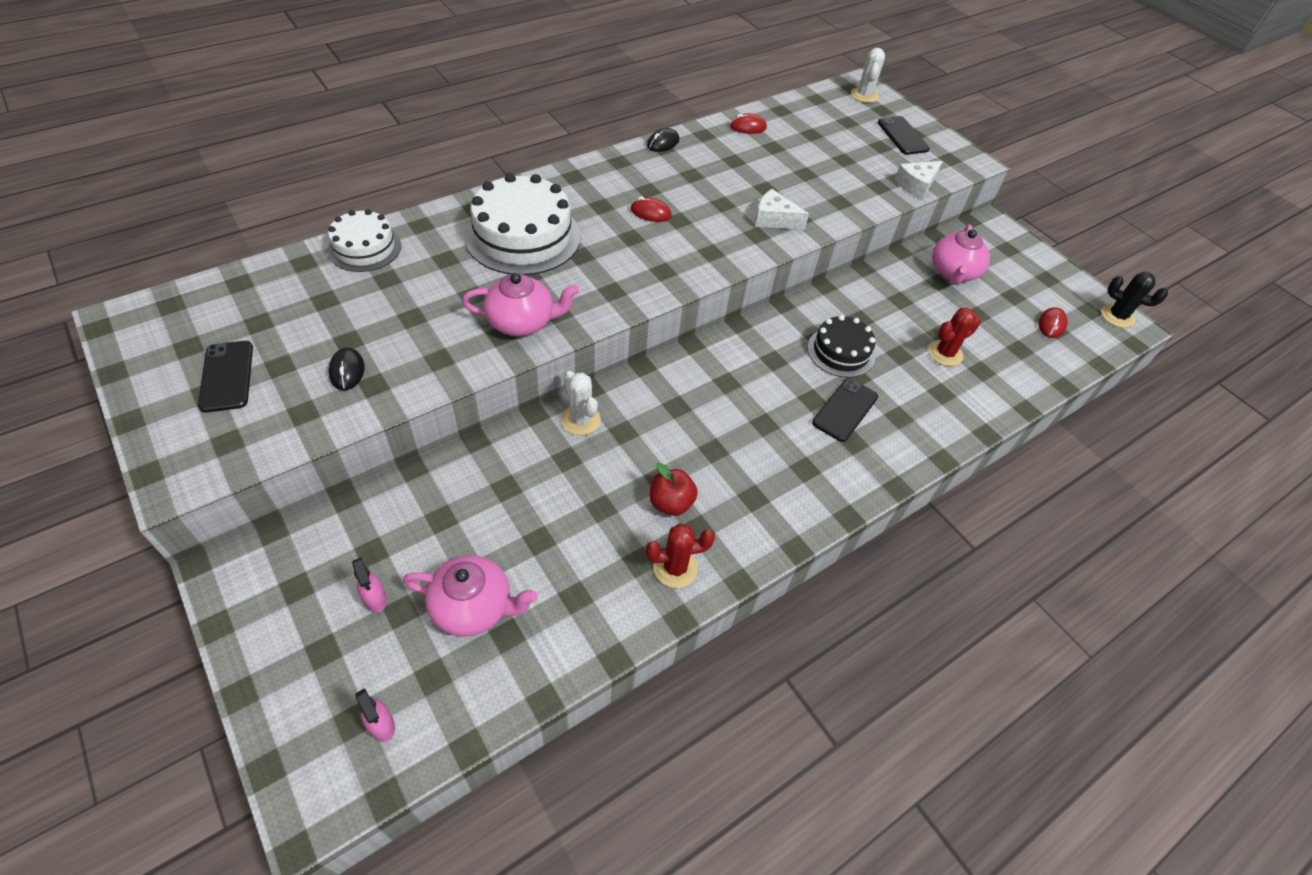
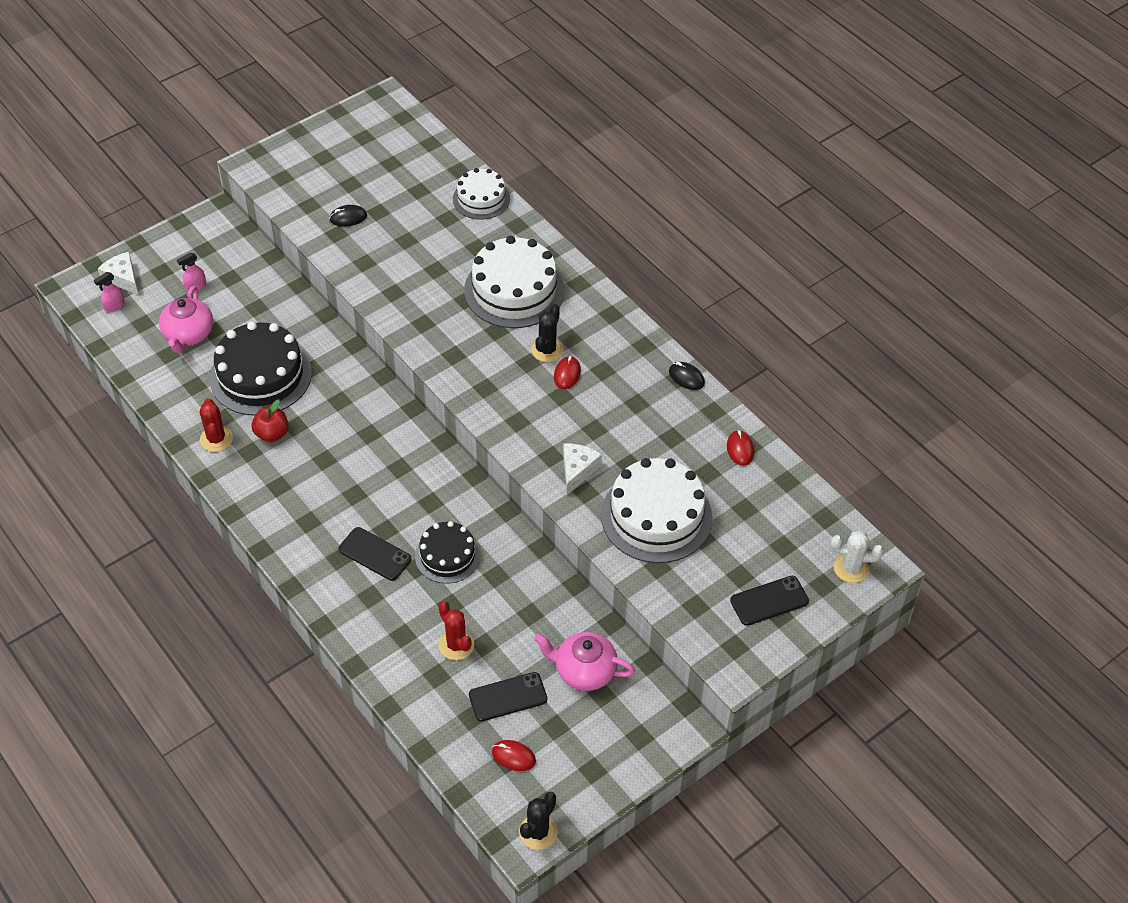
camera: 90 degrees right, 0 degrees up
black phone [198,341,253,413] -> black phone moved to [469,672,547,722]
pink teapot [462,273,579,336] -> none
white cactus [561,371,601,435] -> none
white cheese [894,161,943,199] -> white cheese moved to [98,252,139,295]
none -> black cake [210,321,312,416]
none -> black cactus [531,304,564,362]
none -> white cake [601,458,713,563]

